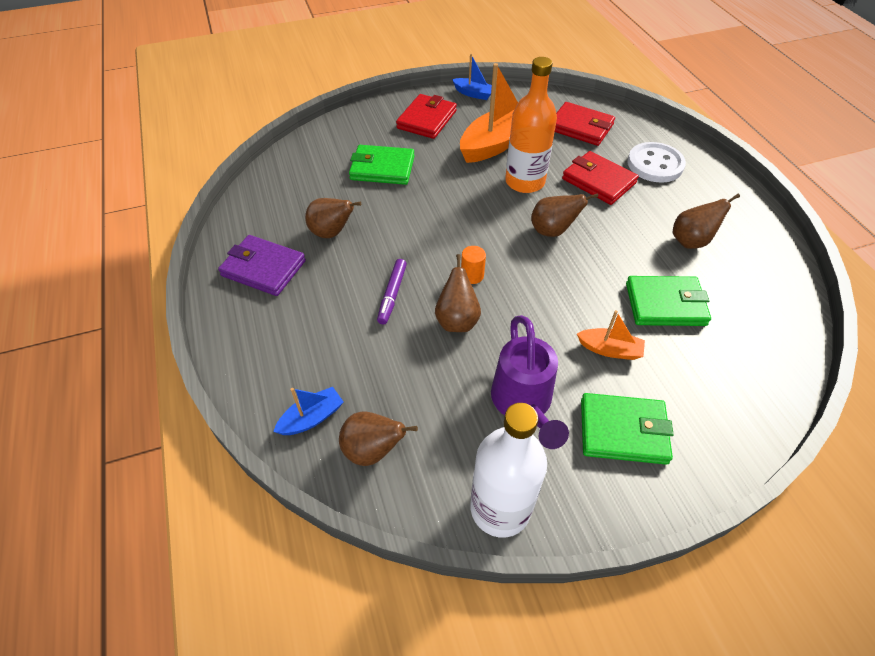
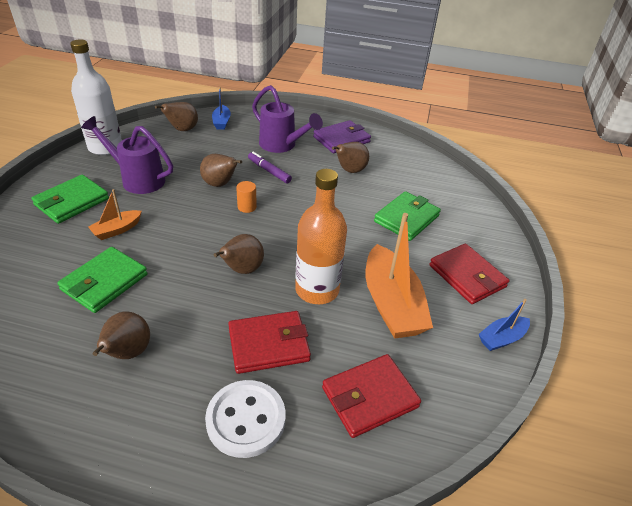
camera: 120 degrees right, 10 degrees down
none -> purple watering can [252,85,323,153]

